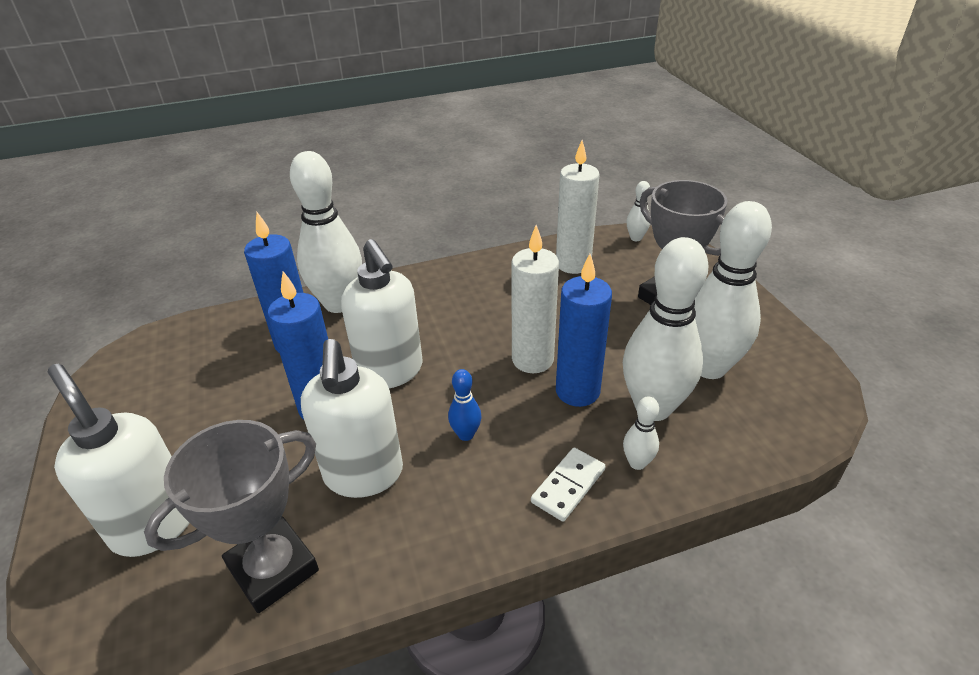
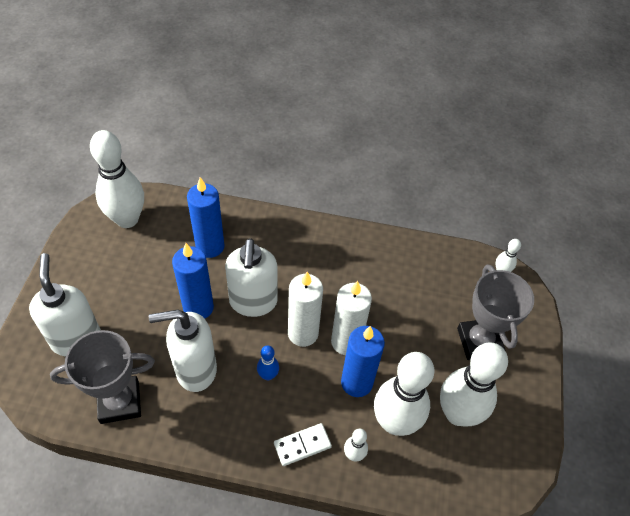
camera: 25 degrees right, 15 degrees up
white bowling pin [290,151,362,313] -> white bowling pin moved to [90,130,144,228]
white soap dispenser [301,339,403,498] -> white soap dispenser turned 60 degrees clockwise [149,309,217,392]
white candle [556,140,600,274] -> white candle moved to [288,272,323,347]

